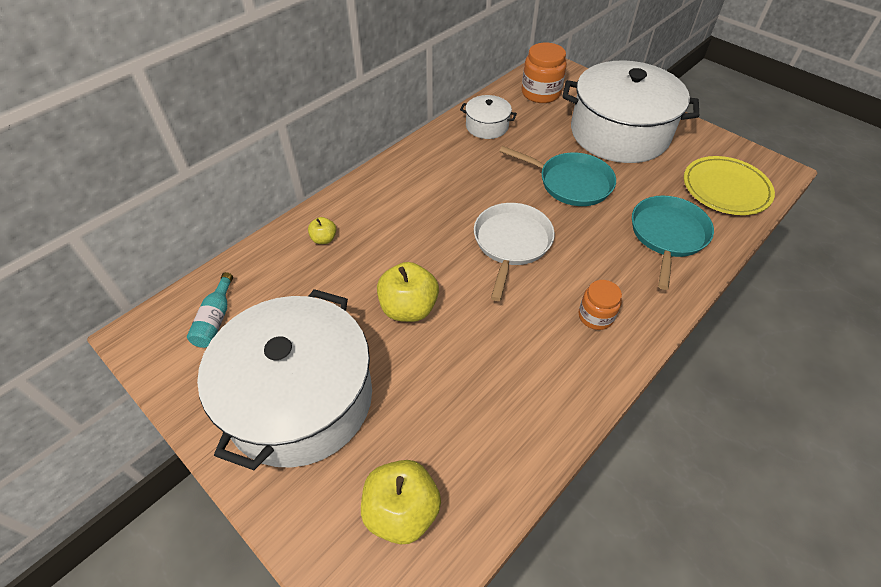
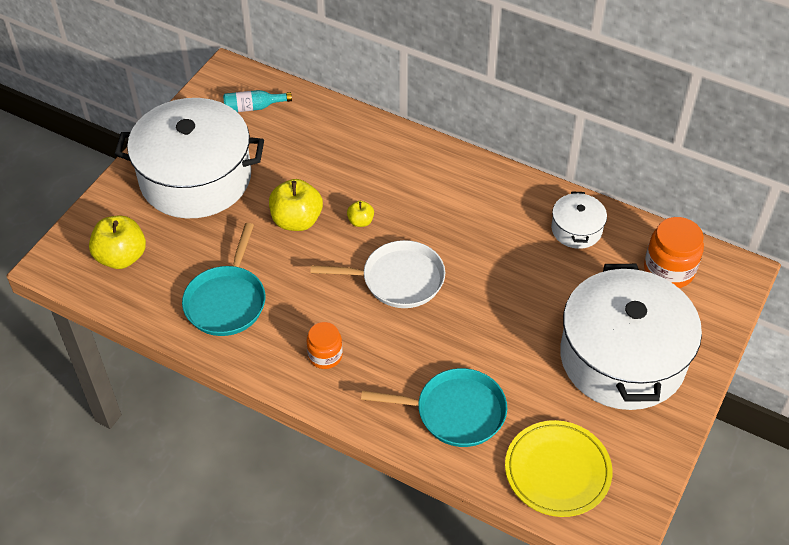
camera: 75 degrees right, 0 degrees up
yellow apple [308,217,336,244] -> yellow apple moved to [347,201,374,227]
turquoise pan [499,146,616,206] -> turquoise pan moved to [182,223,265,336]

